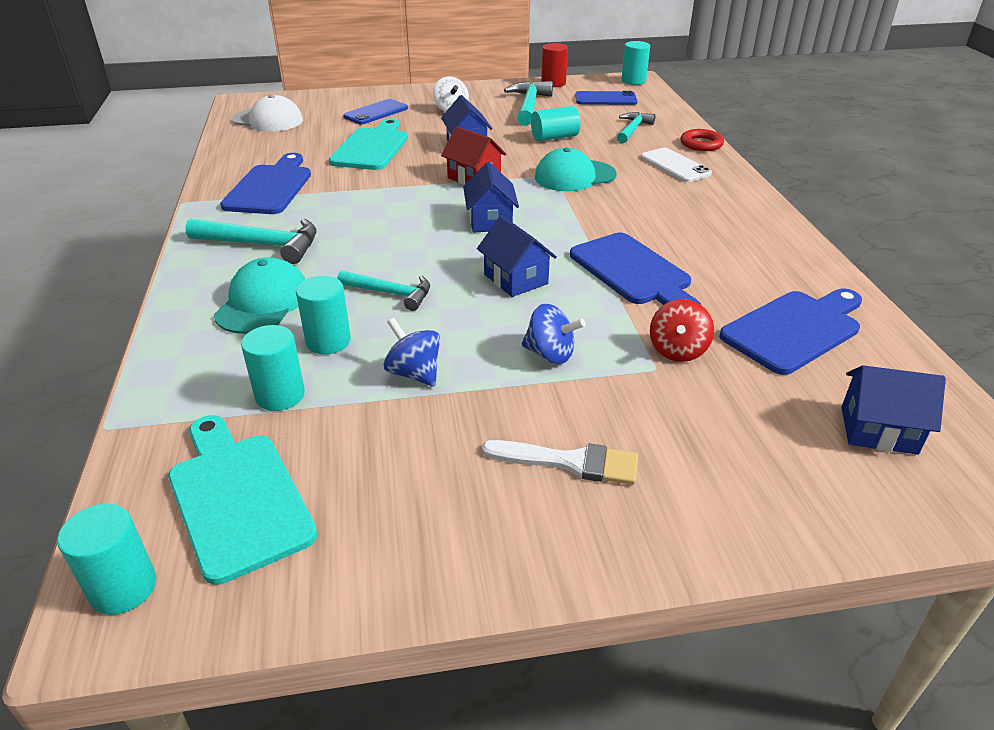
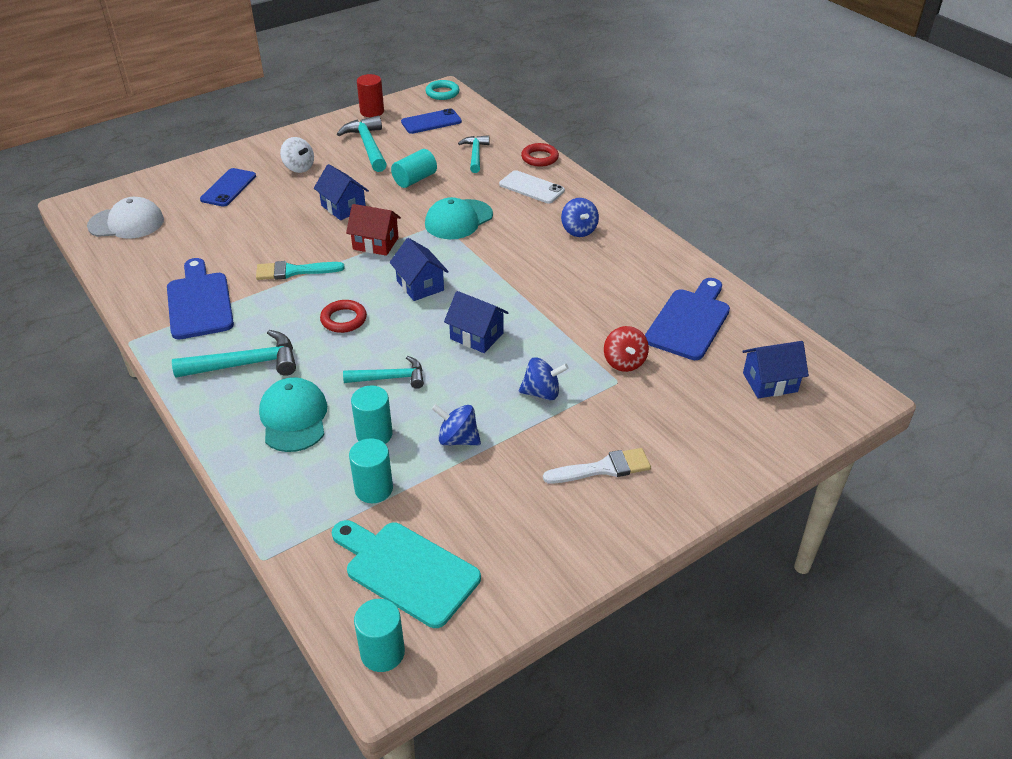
camera: 25 degrees left, 5 degrees up
turquoise cutting board [329,119,408,170] -> none
blue cutting board [570,233,701,305] -> none
turquoise cylinder [621,41,650,85] -> turquoise ring [426,80,459,100]
none -> turquoise brush [256,261,345,280]
none -> red ring [320,300,367,333]
none -> blue spinning top [561,198,599,237]

